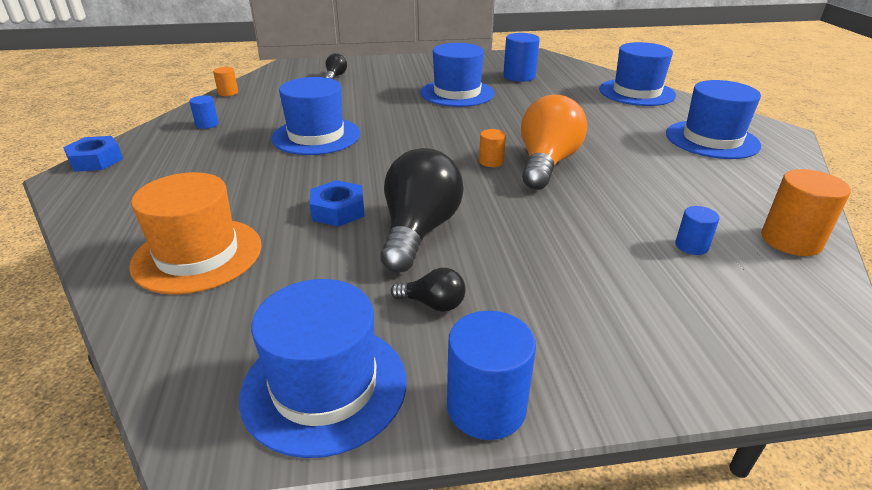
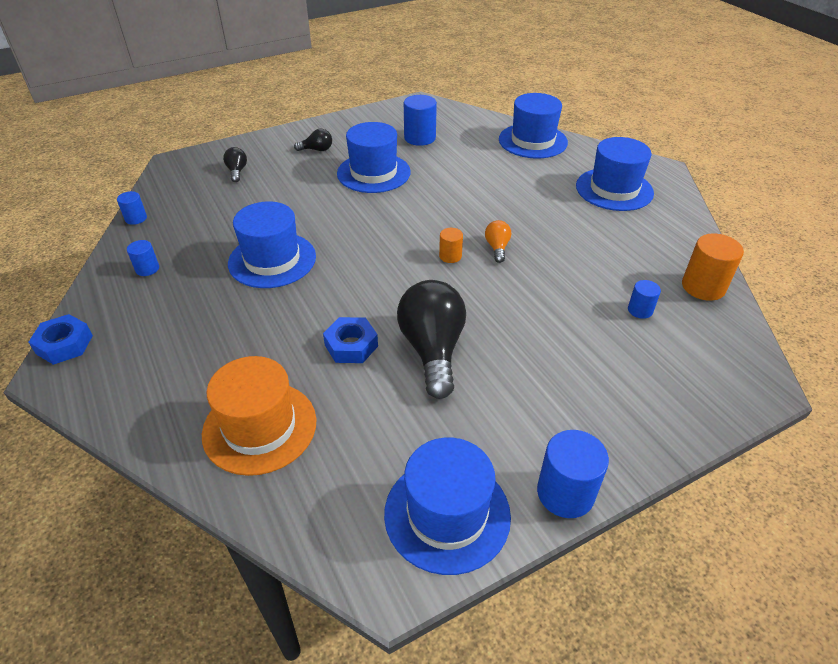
camera: 20 degrees left, 10 degrees up
orange cylinder [213,67,238,96] -> blue cylinder [117,191,147,225]
black light bulb [391,268,466,312] -> black light bulb moved to [294,129,332,151]
orange light bulb [521,95,587,190] -> orange light bulb [485,220,511,263], size x0.46

